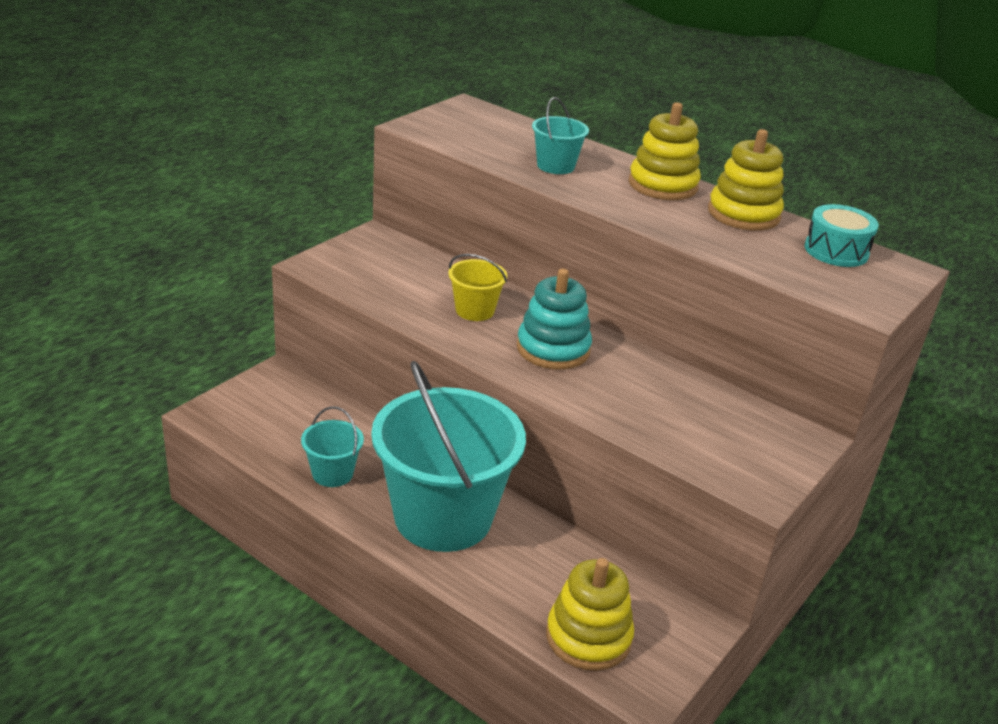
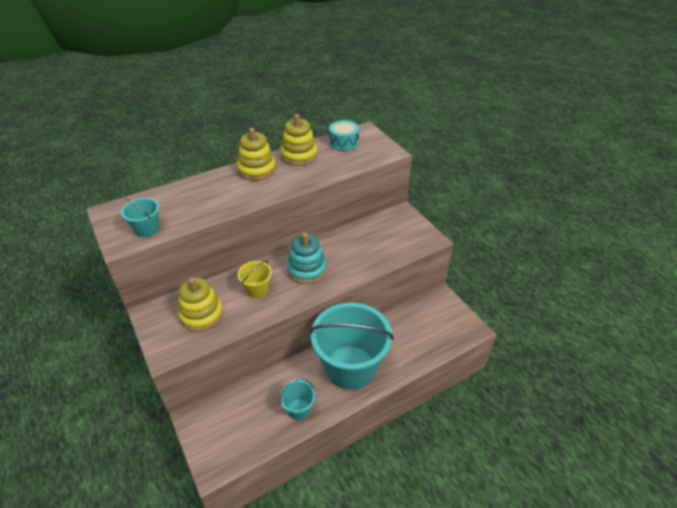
camera: 65 degrees left, 10 degrees up
turquoise bucket [532,97,589,174] -> turquoise bucket moved to [121,196,160,237]
yellow stacking toy [546,558,634,671] -> yellow stacking toy moved to [178,278,223,332]

